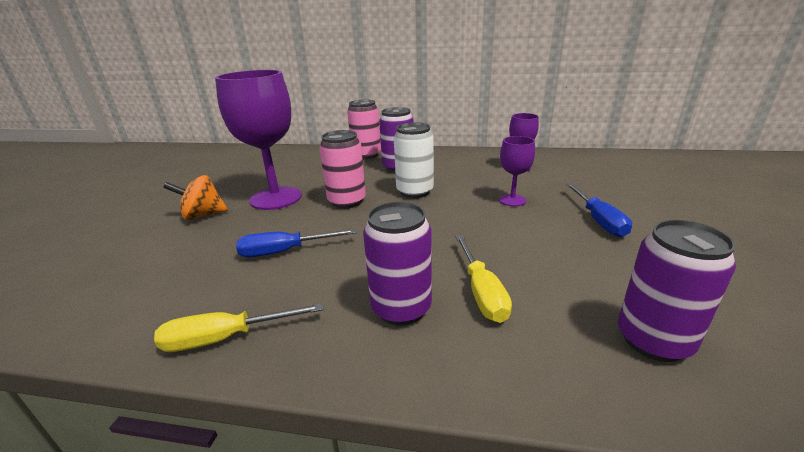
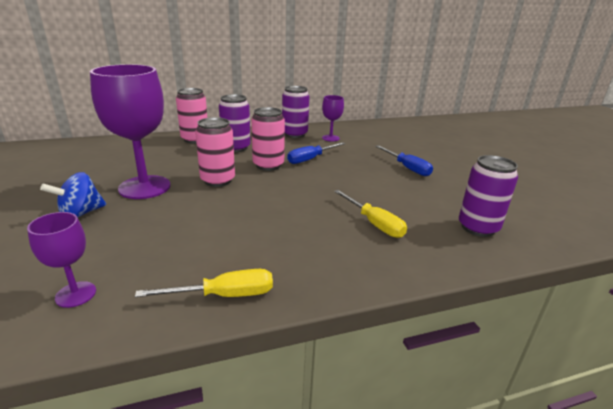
camera: 30 degrees left, 0 degrees up
yellow screwdriver [154,303,324,352] -> yellow screwdriver turned 150 degrees counterclockwise [135,269,273,297]
orange spinning top [163,175,228,220] -> blue spinning top [40,172,106,217]
blue screwdriver [236,229,357,257] -> blue screwdriver moved to [287,142,345,164]
purple can [363,202,432,326] -> purple can moved to [282,86,309,138]
white can [394,122,434,198] -> pink can [251,107,285,171]
purple goblet [499,136,535,206] -> purple goblet moved to [27,212,96,308]

